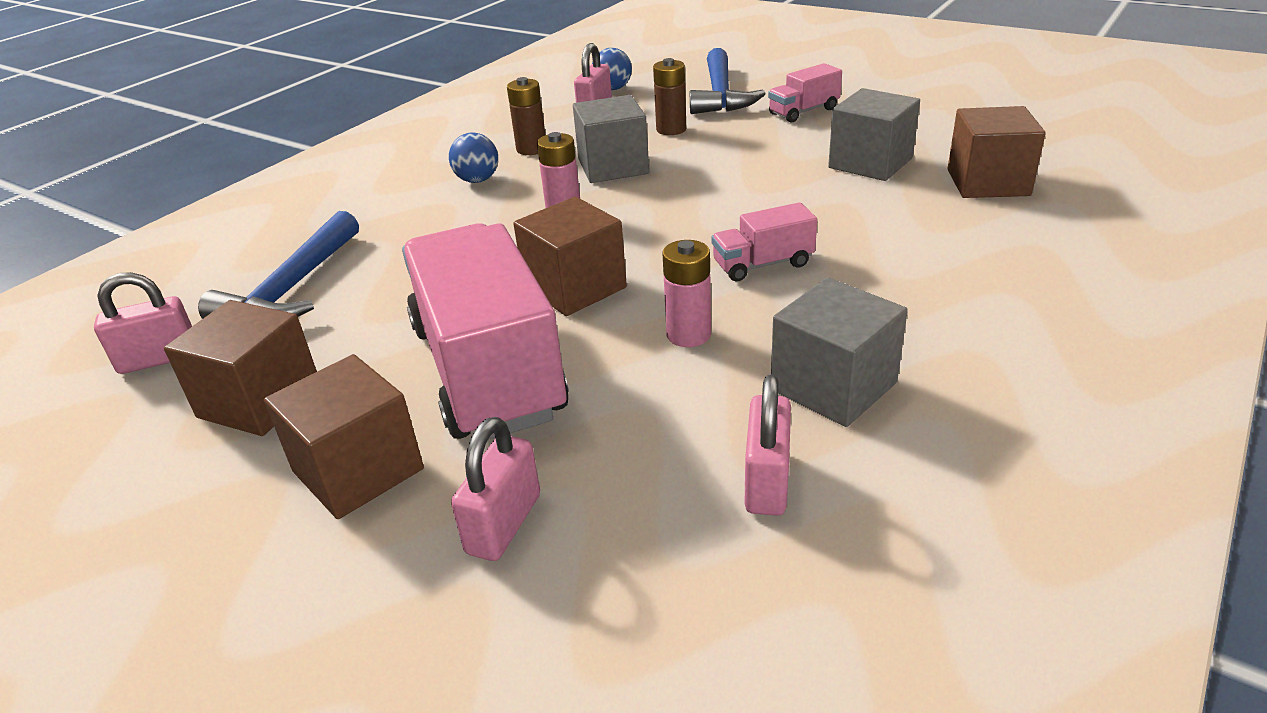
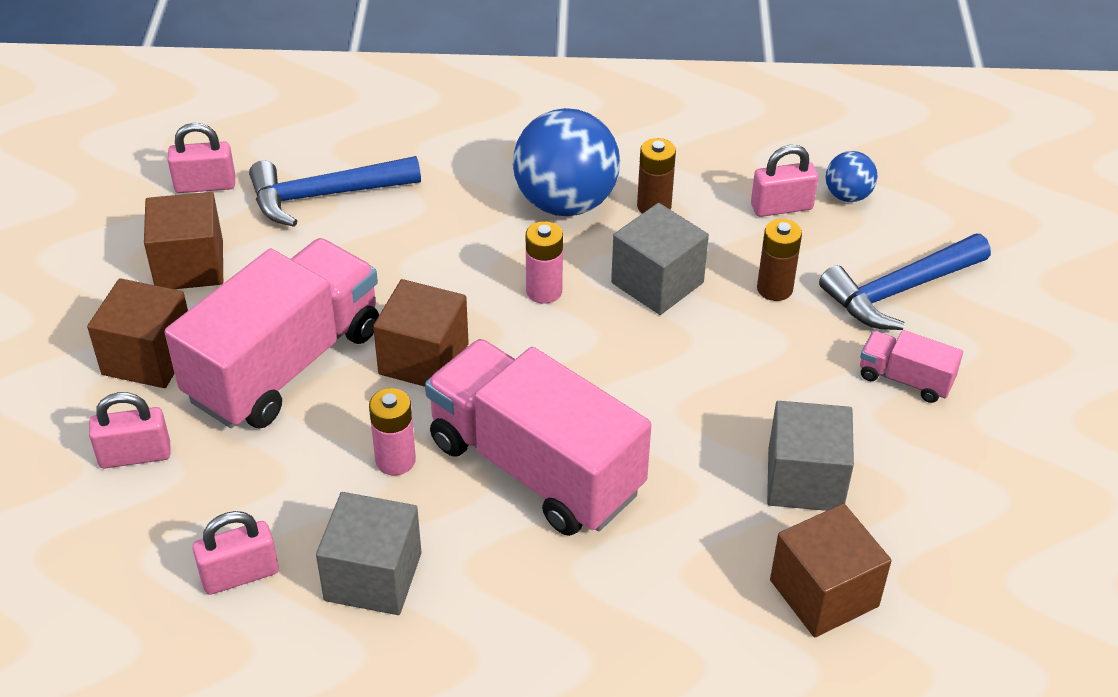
camera: 55 degrees right, 10 degrees up
pink padlock [94,272,192,374] -> pink padlock turned 45 degrees counterclockwise [168,123,235,193]
blue ball [449,133,498,183] -> blue ball [513,108,620,216], size x2.06
pink truck [712,202,817,281] -> pink truck [425,339,652,536], size x2.28

